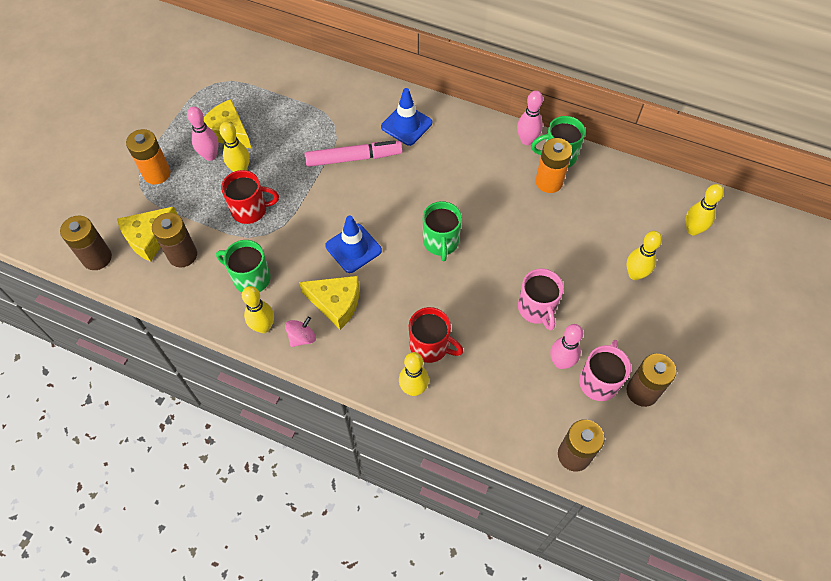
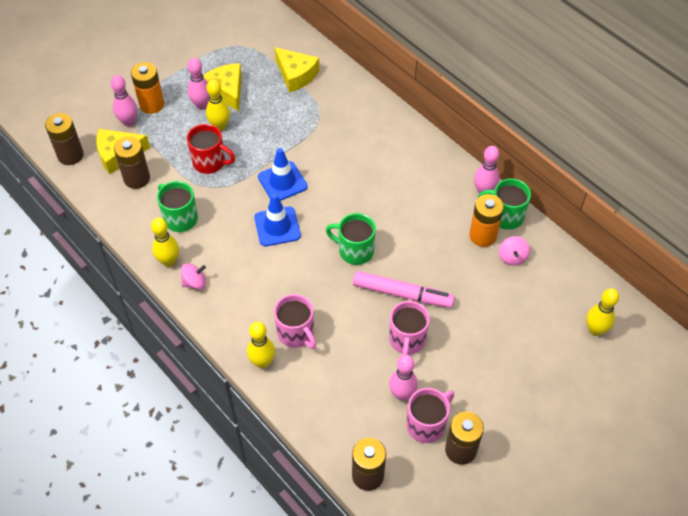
camera: 25 degrees right, 5 degrees down
yellow cheese [299,276,359,330] -> yellow cheese moved to [275,47,319,93]
pink marker [305,140,403,167] -> pink marker moved to [353,271,455,308]
blue traffic cone [381,88,432,146] -> blue traffic cone moved to [258,148,308,201]
red mug [409,307,464,363] -> pink mug [274,294,316,349]
green mug [423,201,462,261] -> green mug turned 90 degrees clockwise [326,213,376,265]
yellow bowling pin [627,231,662,280] -> none
none -> pink bowling pin [111,75,137,127]
none -> pink spinning top [499,236,530,266]

